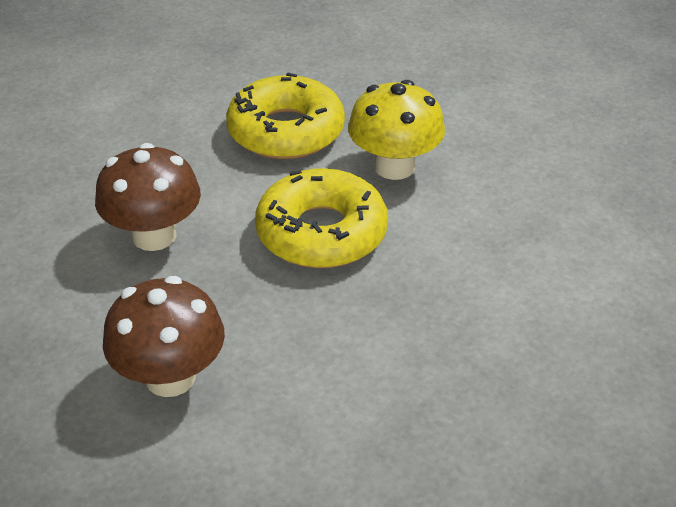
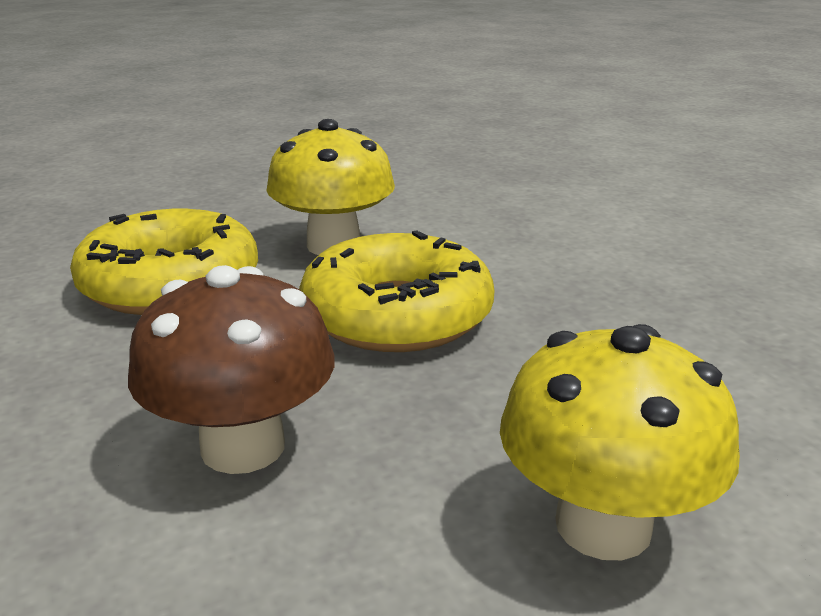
camera: 60 degrees left, 15 degrees down
brown mushroom [103,276,225,397] -> yellow mushroom [500,324,740,560]

